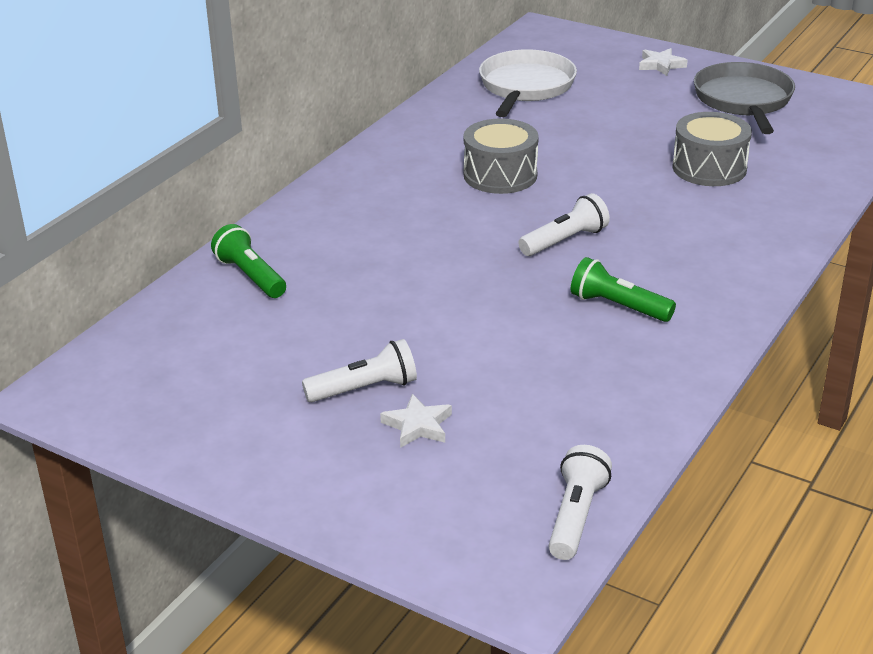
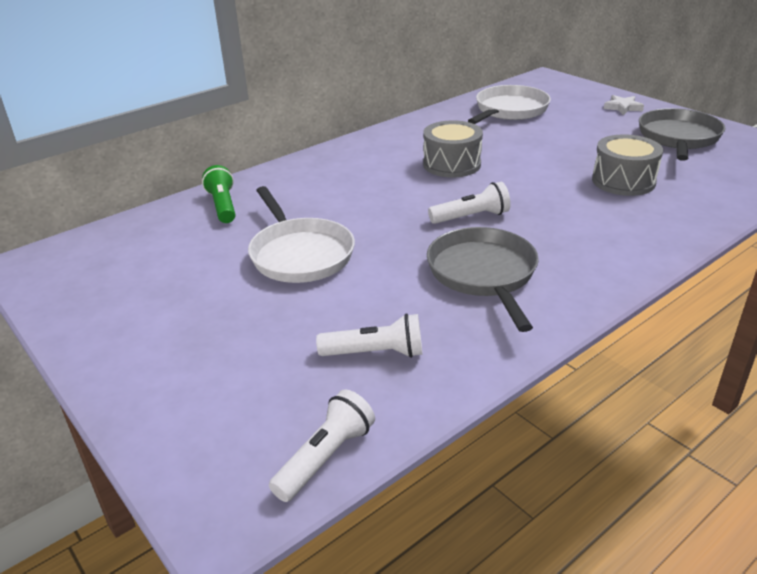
camera: 20 degrees right, 0 degrees up
white flashlight [302,339,417,402] -> white flashlight moved to [316,313,422,358]
white star [380,394,452,448] -> none
green flashlight [571,257,676,322] -> grey pan [427,227,539,332]
none -> white pan [248,186,355,283]

